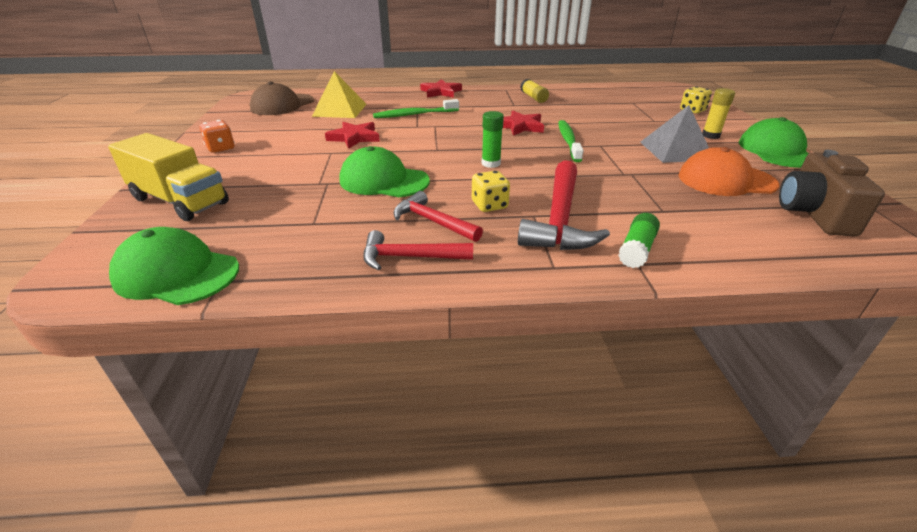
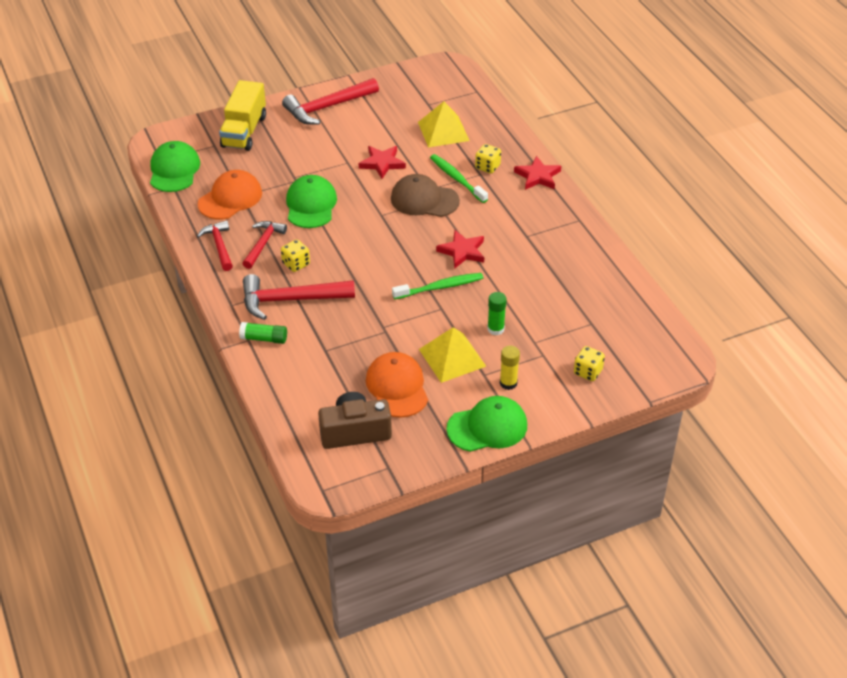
camera: 70 degrees right, 10 degrees up
orange dice [199,120,235,153] -> red hammer [282,78,379,125]
brown cap [250,82,314,115] -> brown cap moved to [391,174,460,217]
green glue stick [482,111,504,168] -> green glue stick moved to [487,292,507,335]
yellow glue stick [520,79,549,103] -> none
grey pyramid [640,105,709,163] -> yellow pyramid [419,327,486,383]
none -> orange cap [198,170,262,220]
none -> yellow dice [475,144,501,174]

